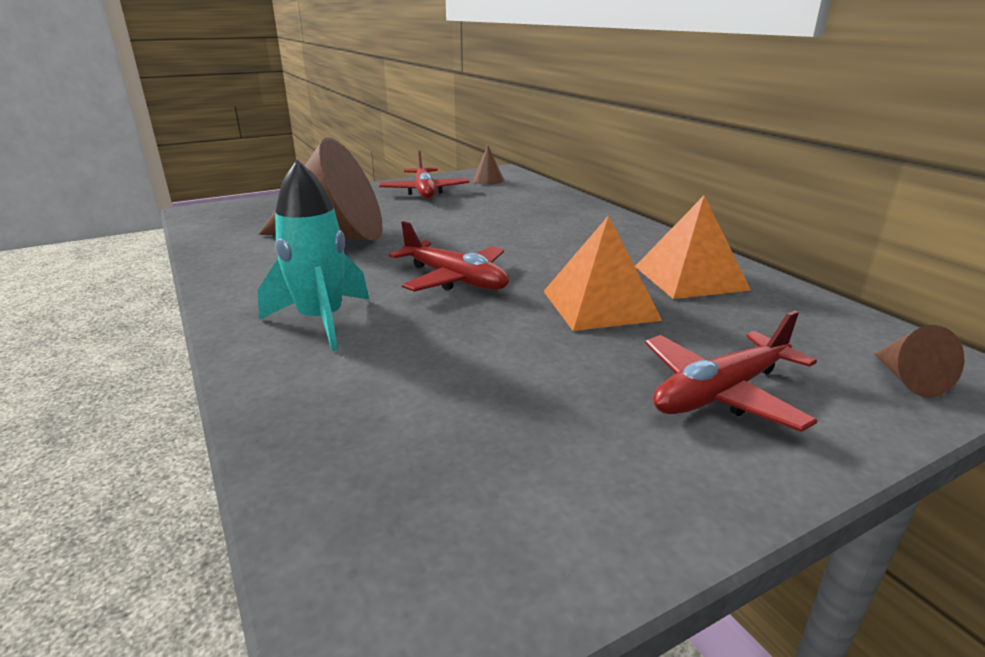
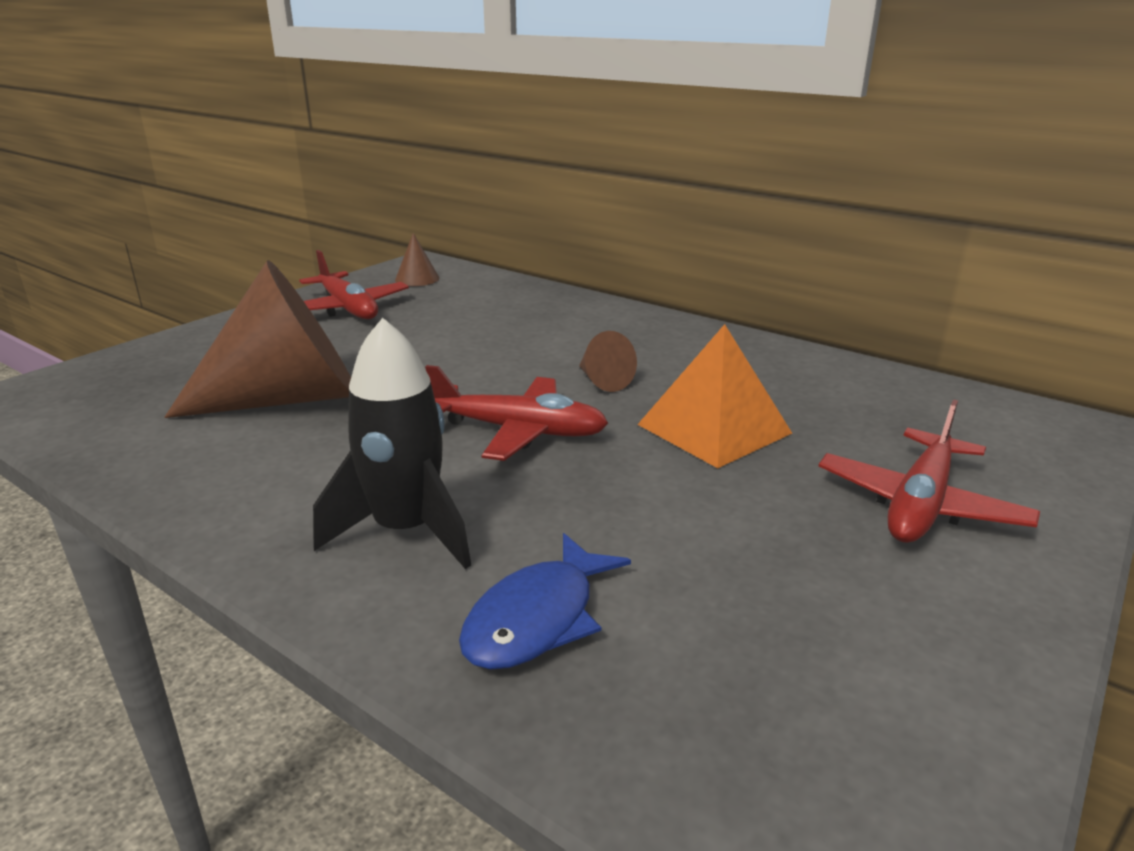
camera: 25 degrees left, 0 degrees up
turquoise rocket [257,159,369,351] -> black rocket [313,318,471,569]
orange pyramid [635,195,751,299] -> none
brown cone [874,325,964,397] -> brown cone moved to [579,331,637,392]
none -> blue fish [459,533,631,670]

